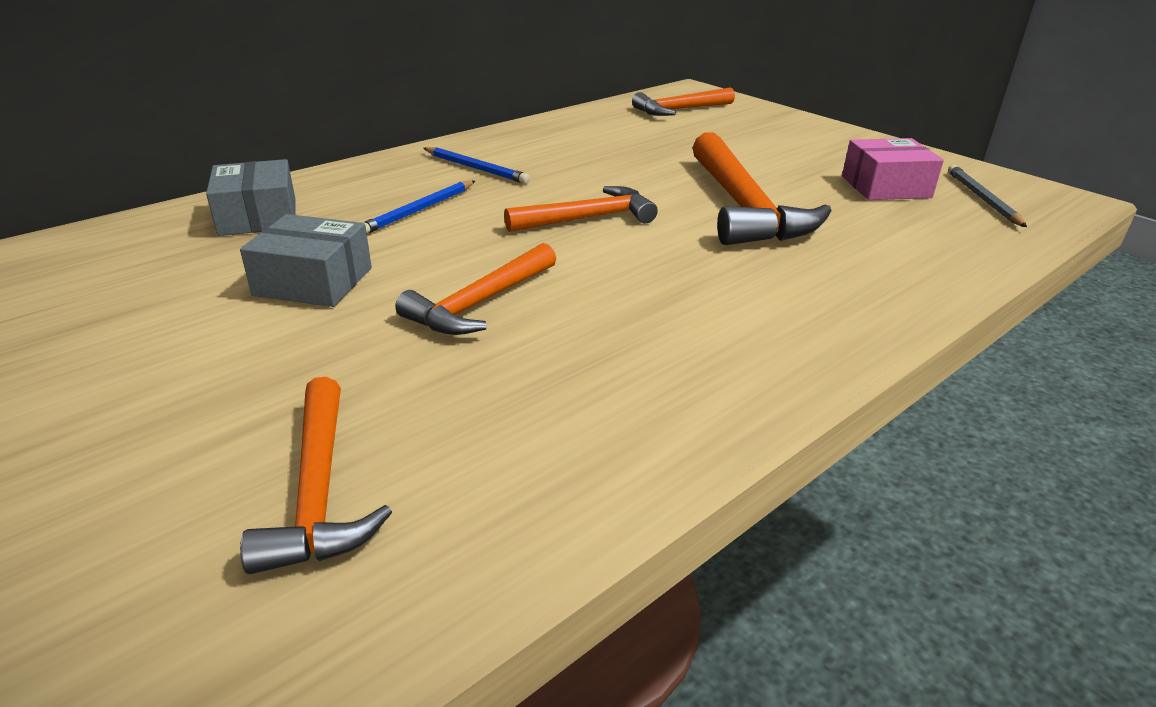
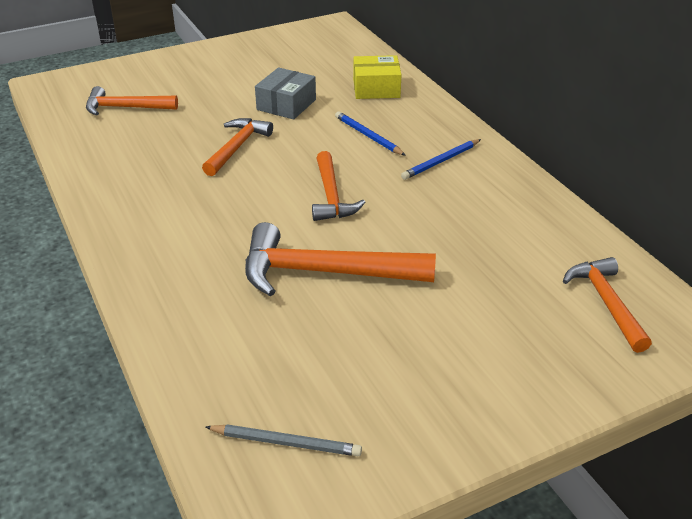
camera: 105 degrees right, 5 degrees up
grey box [206,159,296,236] -> yellow box [353,55,401,99]
orange hammer [395,243,556,335] -> orange hammer turned 60 degrees clockwise [202,118,273,176]
pink box [842,138,944,200] -> none

